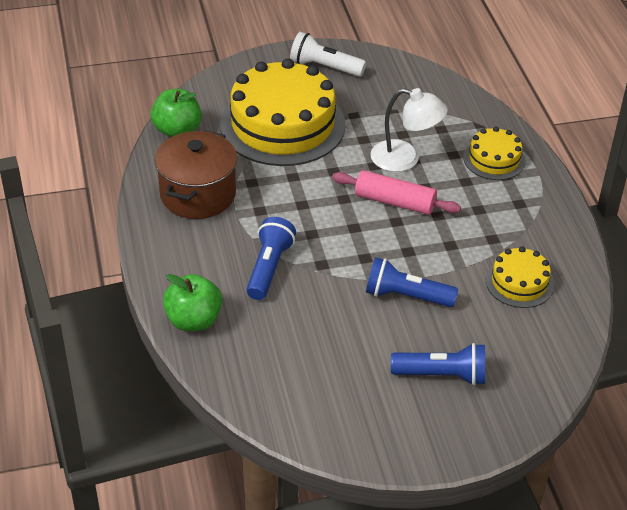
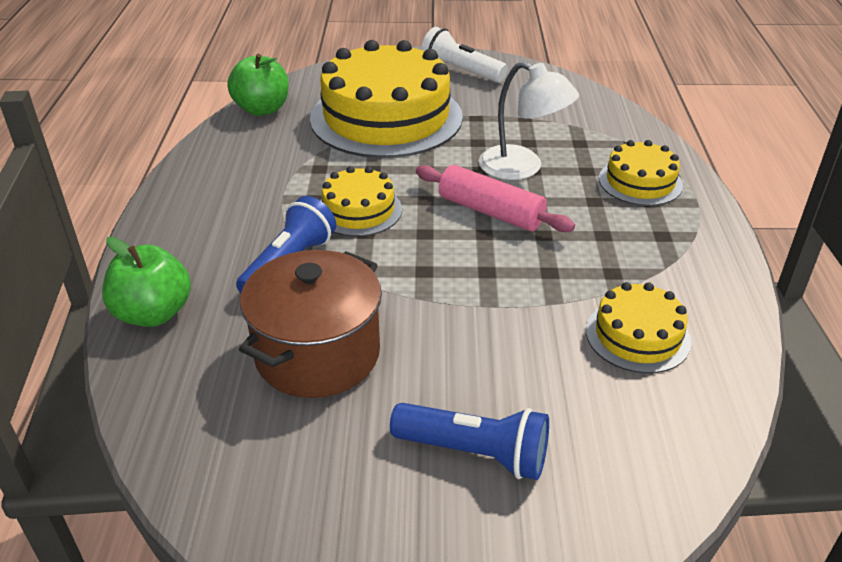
camera: 15 degrees right, 5 degrees down
brown pot [154,130,237,219] -> brown pot moved to [239,250,382,398]
blue flashlight [366,257,458,307] -> none
none -> yellow cake [320,166,402,237]

